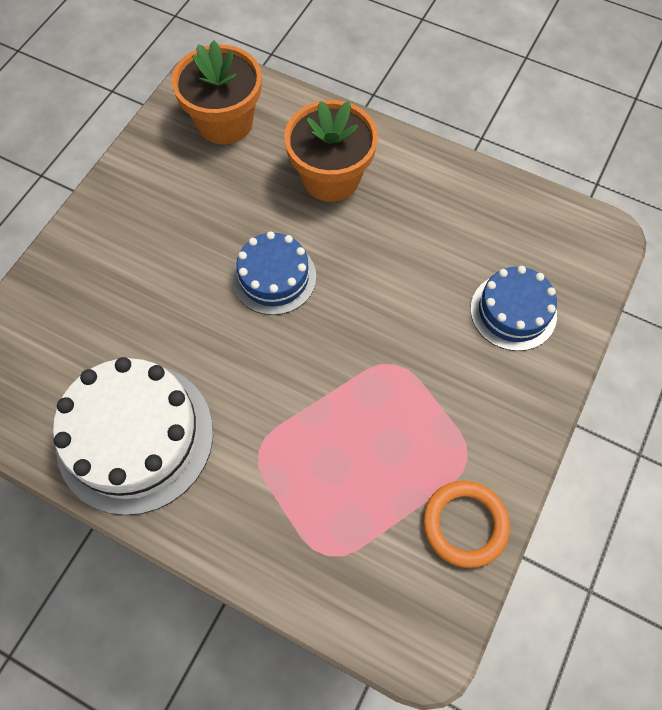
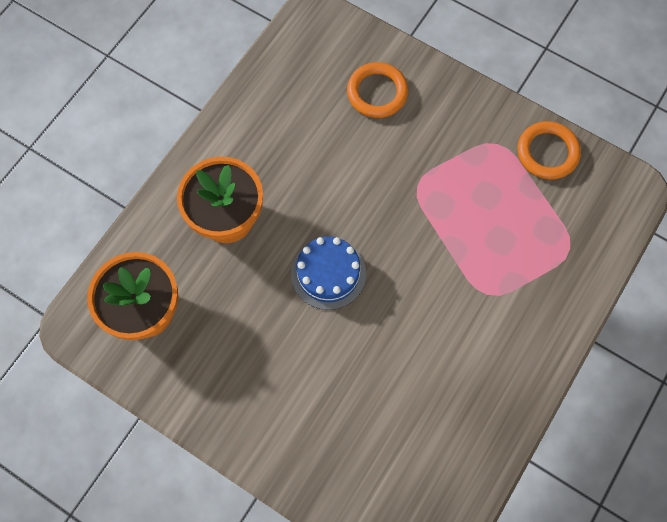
camera: 85 degrees left, 5 degrees up
white cake [53,357,213,515] -> none
blue cake [470,266,557,351] -> orange ring [347,62,408,118]

